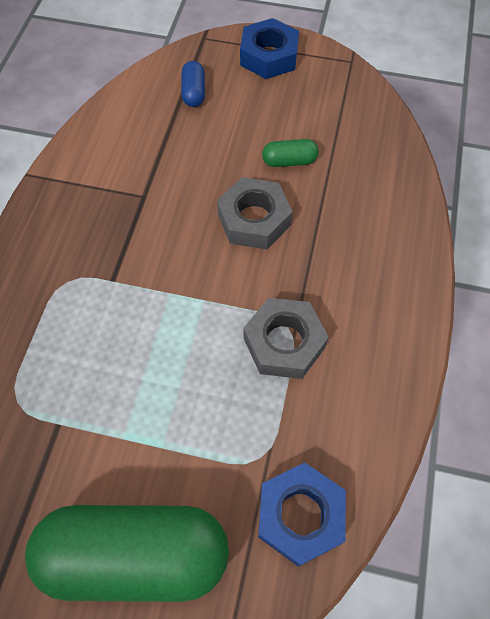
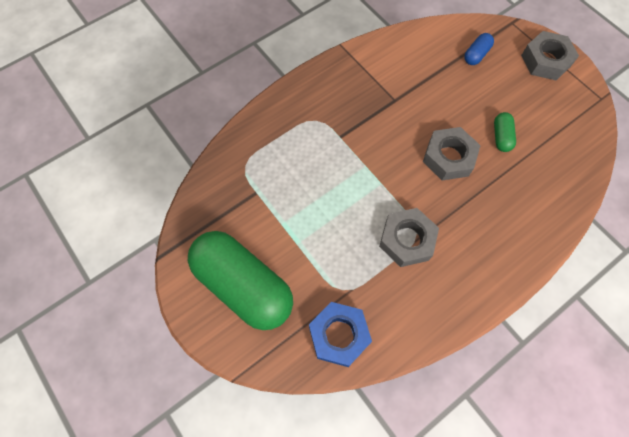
camera: 40 degrees right, 5 degrees up
blue nut [240,18,299,79] -> grey nut [521,31,579,80]
green capsule [262,139,319,167] -> green capsule turned 60 degrees clockwise [494,112,516,152]

